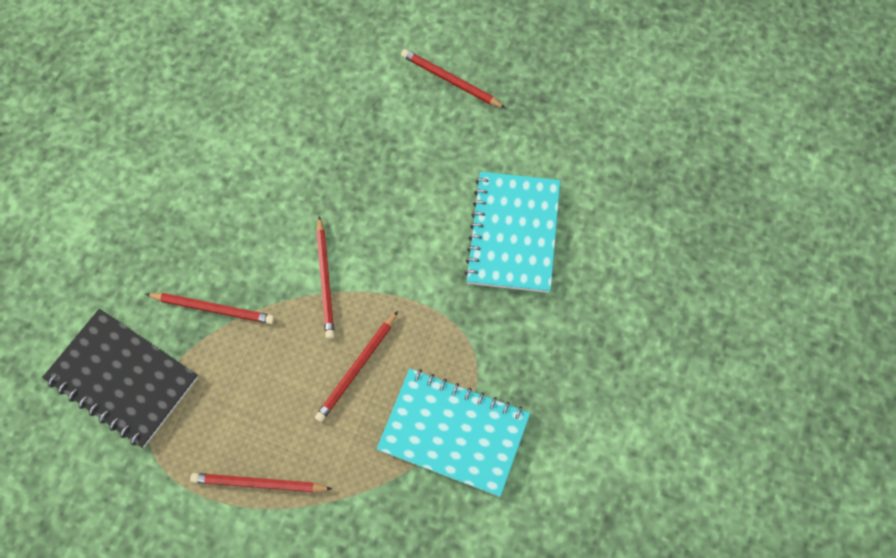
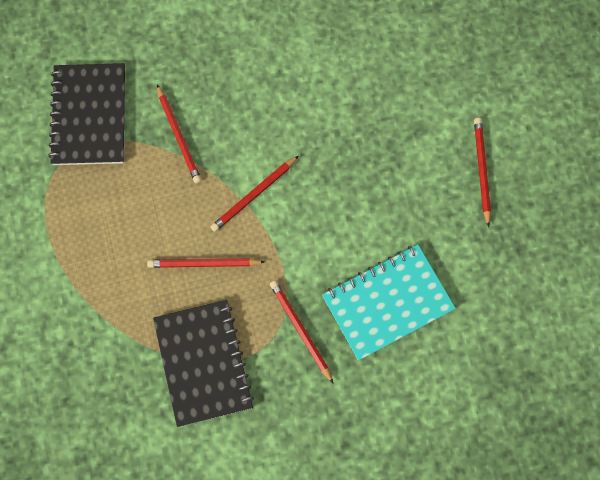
camera: 55 degrees right, 5 degrees up
red pencil [190,473,332,492] -> red pencil moved to [270,280,333,383]
turquoise notebook [377,369,530,497] -> black notebook [153,300,254,427]

